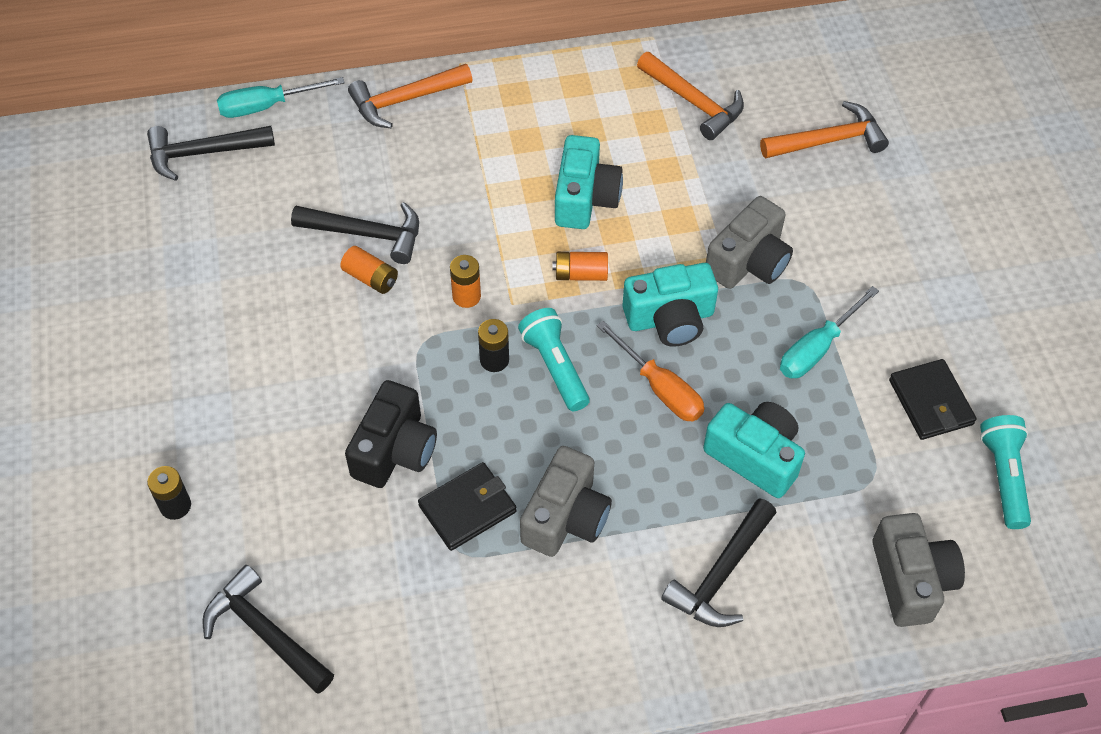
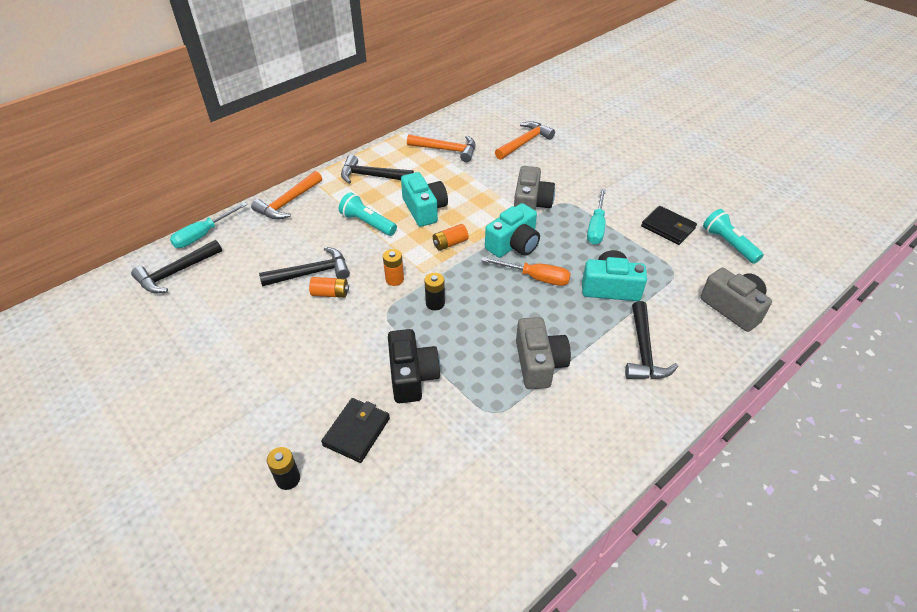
camera: 30 degrees left, 10 degrees down
black hammer [202,565,334,694] -> black hammer moved to [341,155,414,184]
black wallet [418,462,517,551] -> black wallet moved to [321,398,390,463]
turquoise flashlight [518,308,590,411] -> turquoise flashlight moved to [339,192,397,236]

